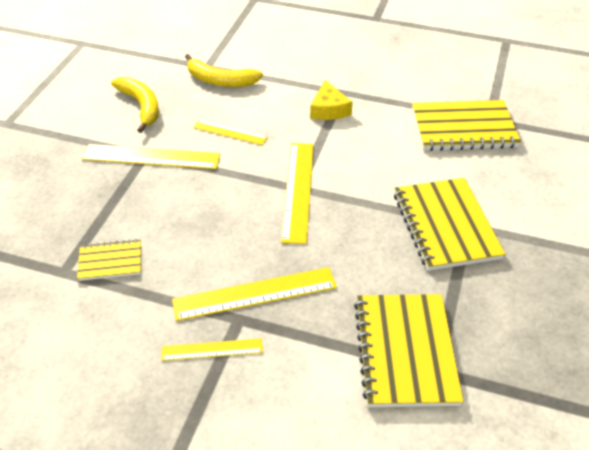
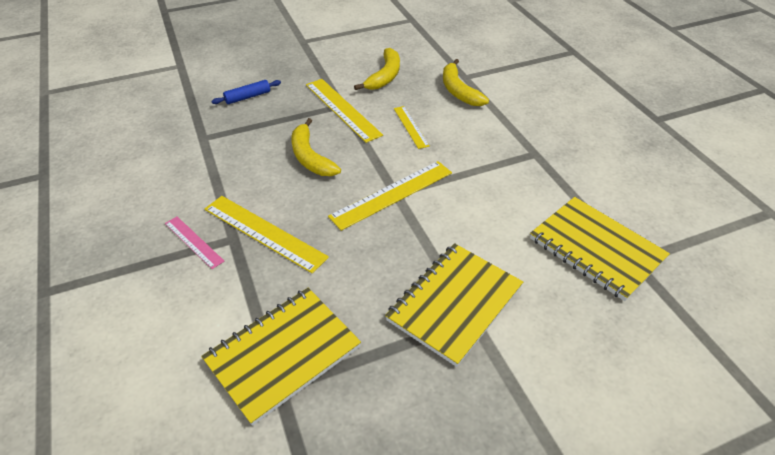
camera: 50 degrees right, 0 degrees up
yellow notebook [77,239,141,281] -> none
yellow ruler [161,338,263,361] -> pink ruler [165,217,224,269]
yellow cheese [310,80,353,120] -> none
none -> blue rolling pin [212,80,281,104]
none -> yellow banana [291,118,341,176]

